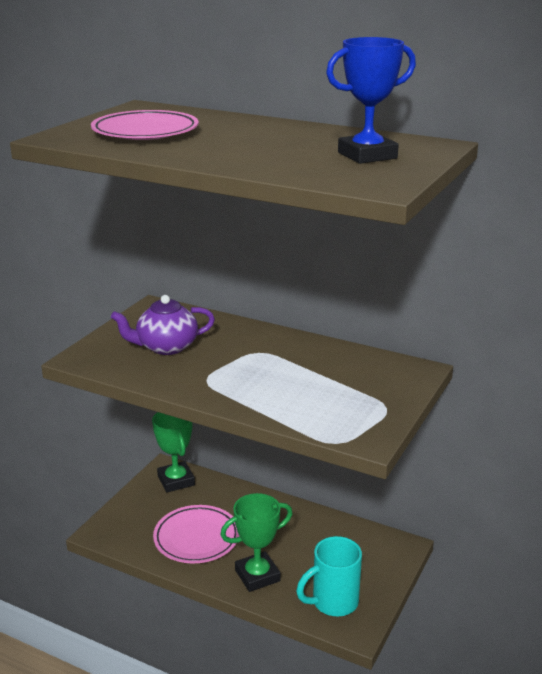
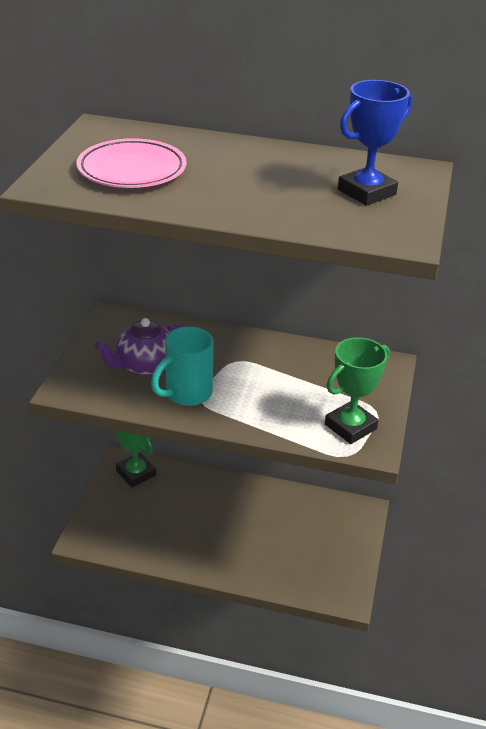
camera: 15 degrees left, 10 degrees up
pink plate [153,505,239,563] -> none
green trophy [221,493,293,592] -> green trophy moved to [325,337,390,444]
turquoise mug [296,536,362,616] -> turquoise mug moved to [151,326,214,406]

